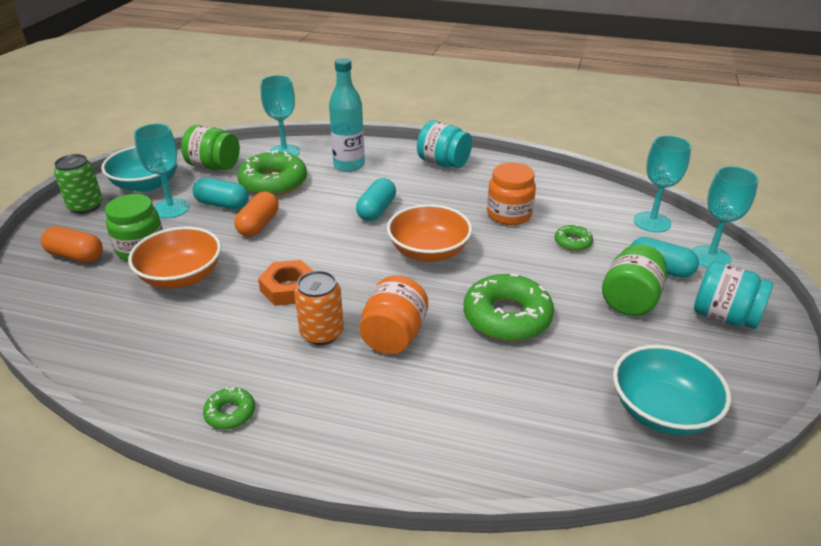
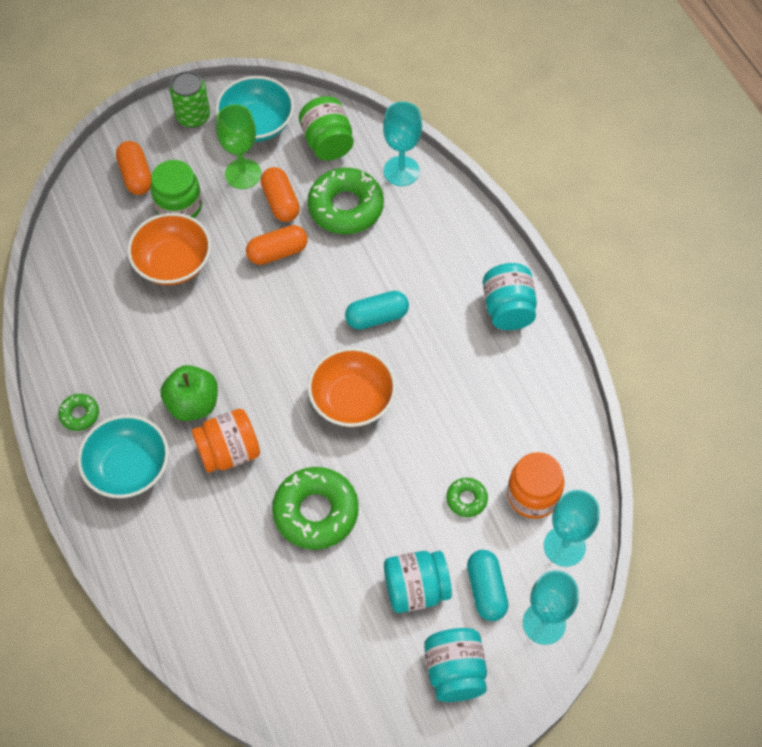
camera: 50 degrees right, 25 degrees up
turquoise goblet [134,124,190,218] -> green goblet [216,104,261,189]
turquoise capsule [193,178,249,209] -> orange capsule [261,167,300,222]
orange nut [258,260,313,306] -> none
orange can [294,271,344,345] -> green apple [161,365,218,421]
turquoise bottle [329,58,365,172] -> none
orange jar [487,163,536,225] -> orange jar moved to [507,452,564,519]
green jar [602,244,667,316] -> turquoise jar [384,551,452,613]
turquoise bowl [613,345,731,435] -> turquoise bowl moved to [77,415,169,498]

